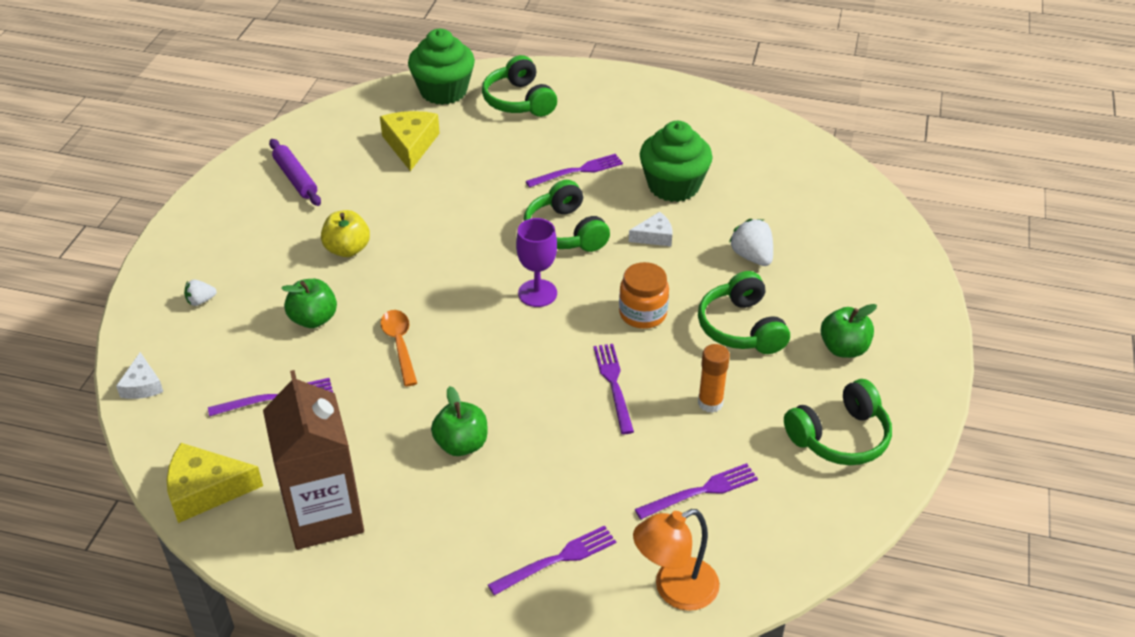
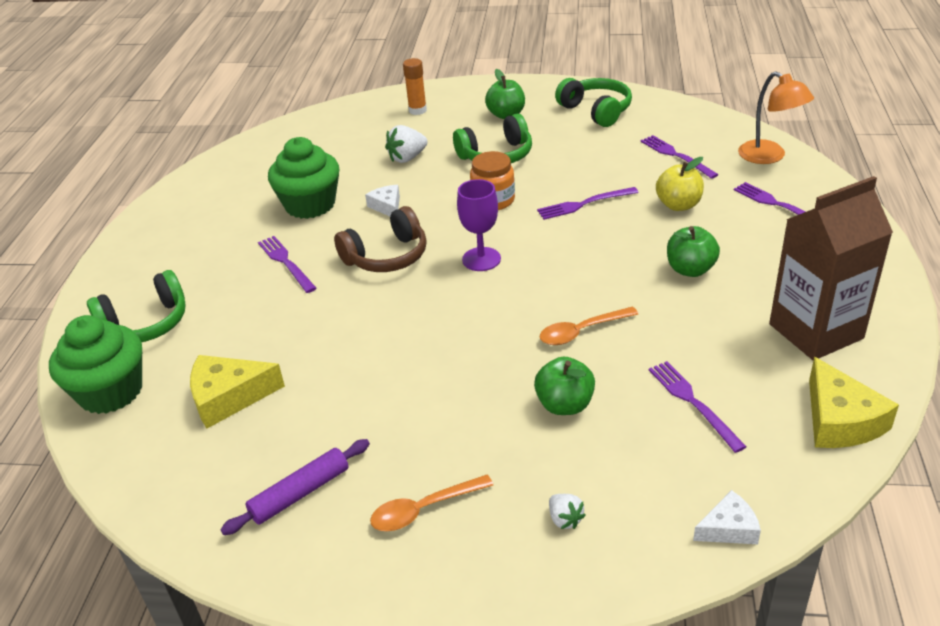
camera: 95 degrees left, 5 degrees down
yellow apple [321,210,370,257] -> yellow apple moved to [656,157,704,211]
green headphones [524,180,610,252] -> brown headphones [334,206,427,272]
orange glue stick [698,344,730,413] -> orange glue stick moved to [403,58,427,115]
none -> orange spoon [370,475,493,531]

